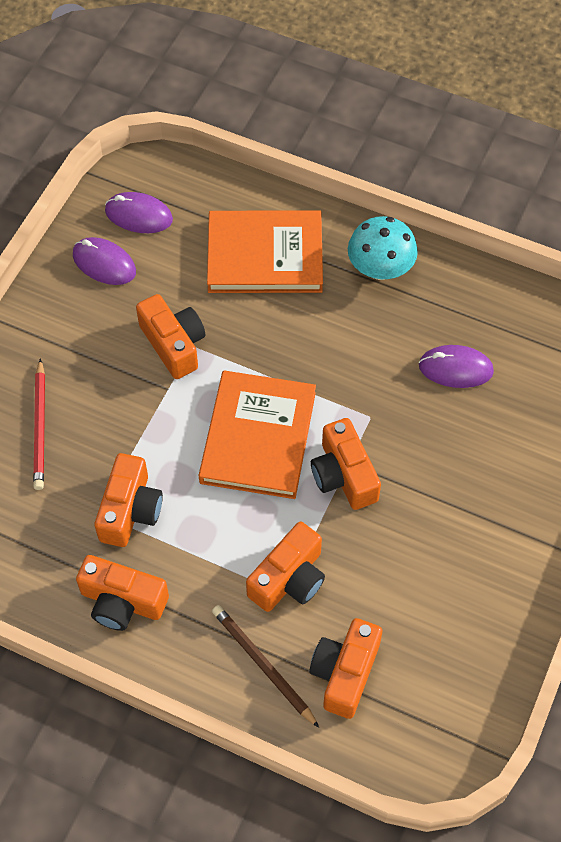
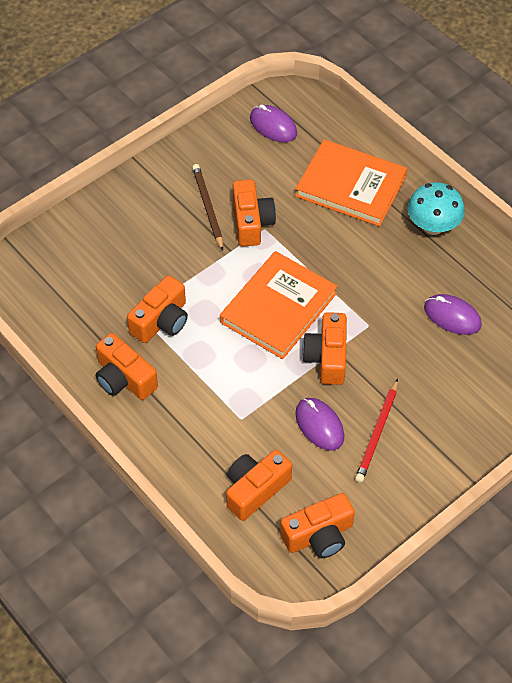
camera: 25 degrees right, 5 degrees down
red pencil [33,358,45,490] -> red pencil moved to [355,379,398,483]
purple mouse [73,237,136,285] -> purple mouse moved to [295,398,344,450]
brown pencil [212,605,319,728] -> brown pencil moved to [192,164,223,251]
orange camera [246,522,325,612] -> orange camera moved to [280,493,355,558]

